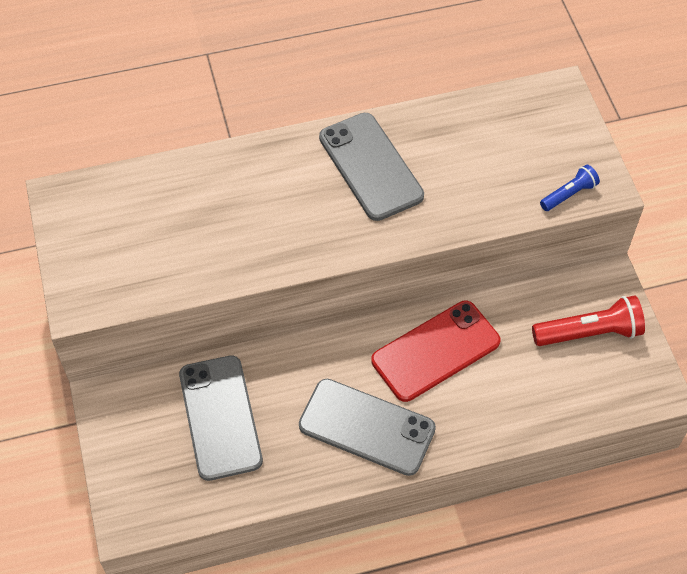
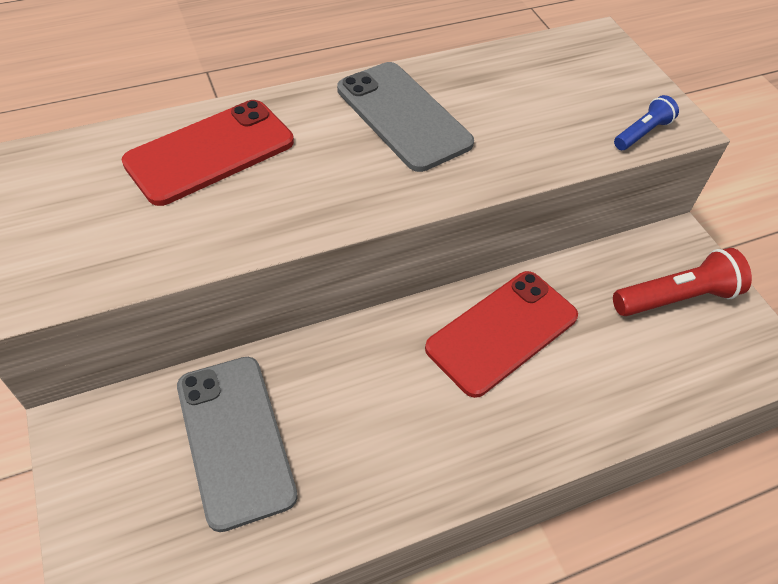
camera: 10 degrees left, 5 degrees down
grey phone [299,379,436,476] -> none
none -> red phone [122,100,294,206]

